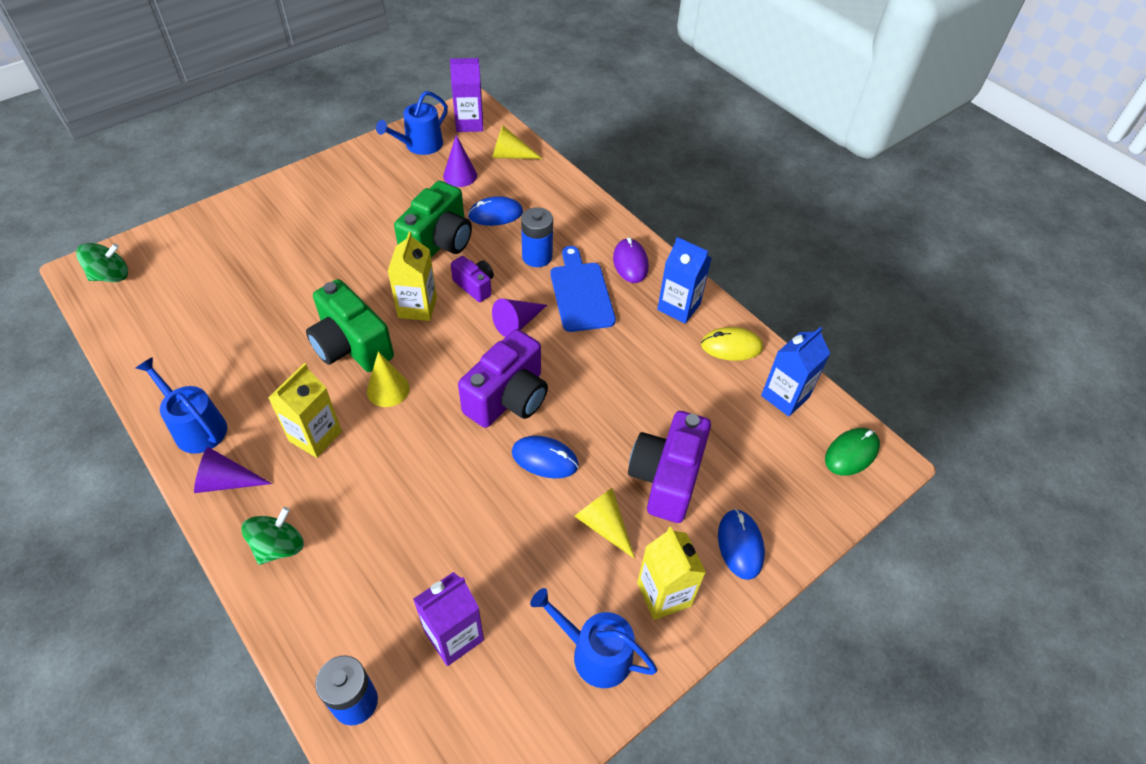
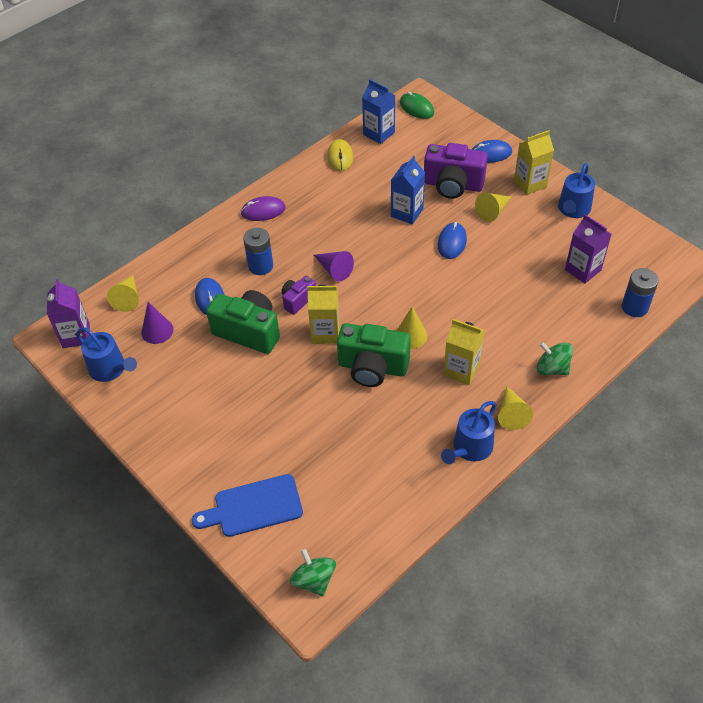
camera: 90 degrees left, 0 degrees up
purple cone [194,447,272,493] -> yellow cone [498,386,533,430]
green camera [306,279,394,372] -> green camera turned 60 degrees clockwise [337,323,411,387]
purple camera [458,329,548,428] -> none
blue cutting board [550,246,616,332] -> blue cutting board moved to [192,474,303,537]
blue carton [657,237,712,324] -> blue carton moved to [391,156,425,224]

